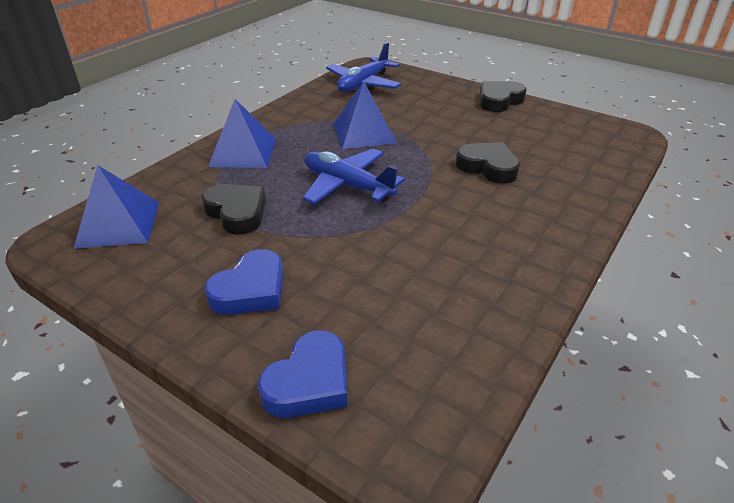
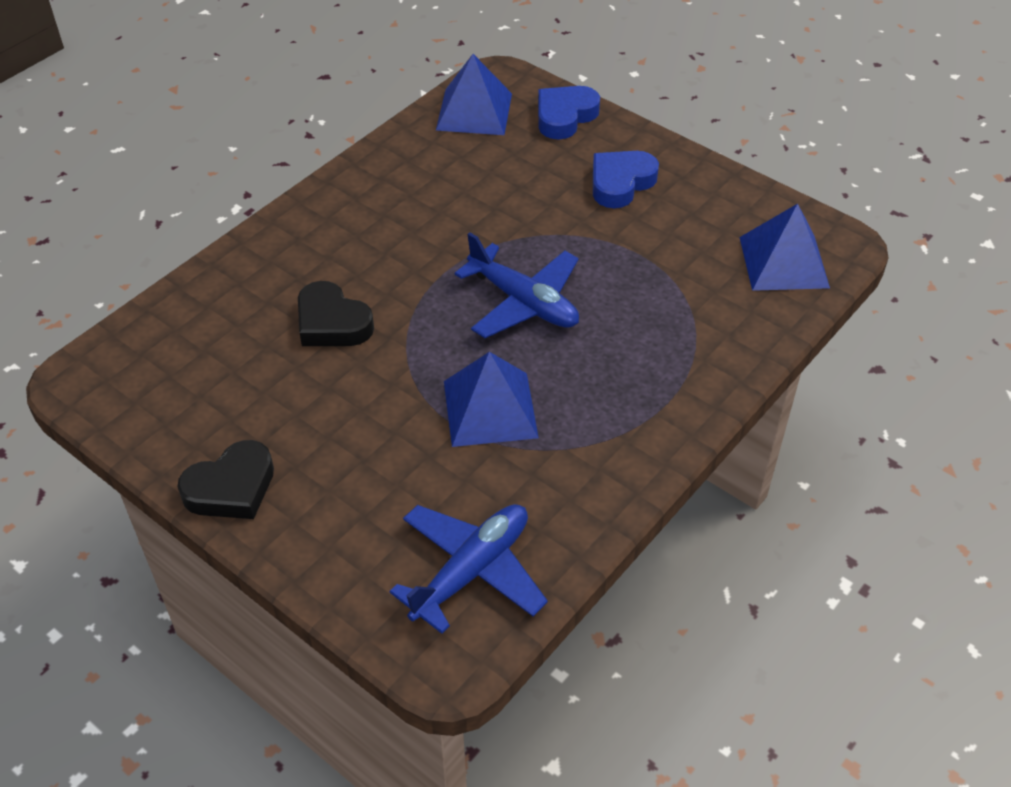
camera: 175 degrees left, 10 degrees up
black heart [202,184,266,235] -> none
blue pyramid [208,99,276,168] -> blue pyramid moved to [436,54,512,135]

